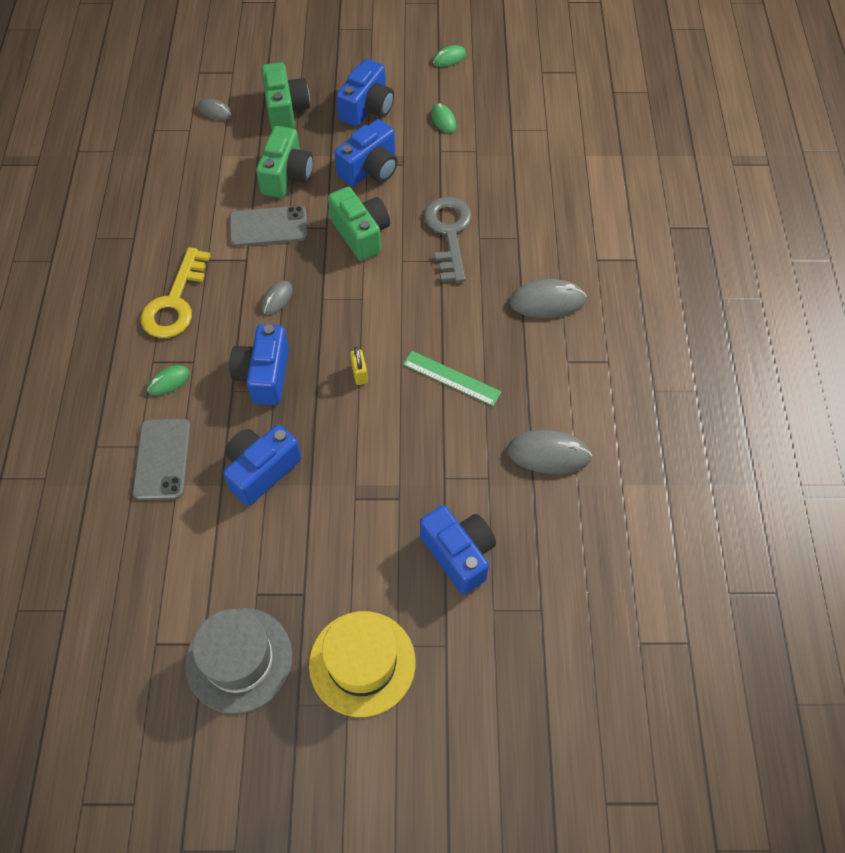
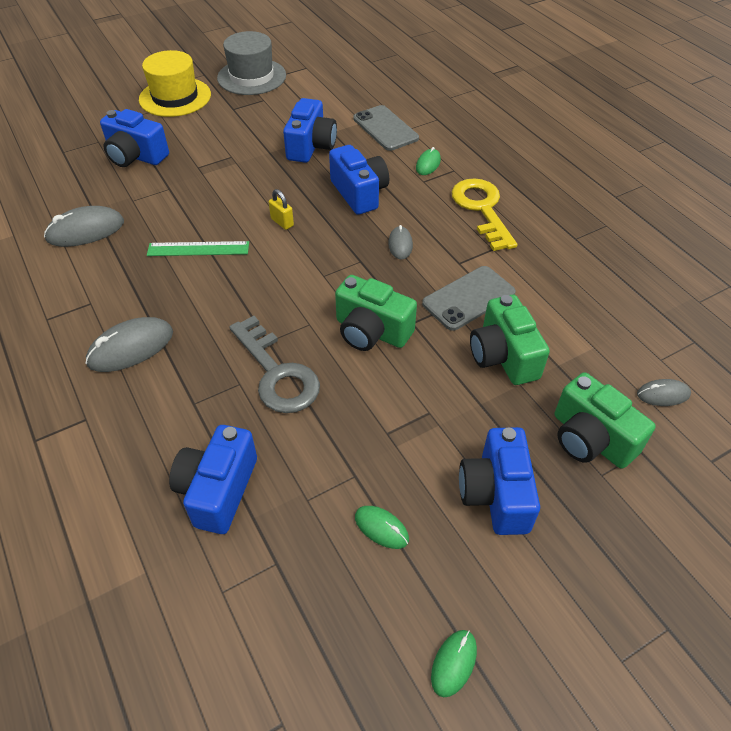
camera: 150 degrees right, 10 degrees down
blue camera [335,119,398,186] -> blue camera moved to [169,425,257,534]

